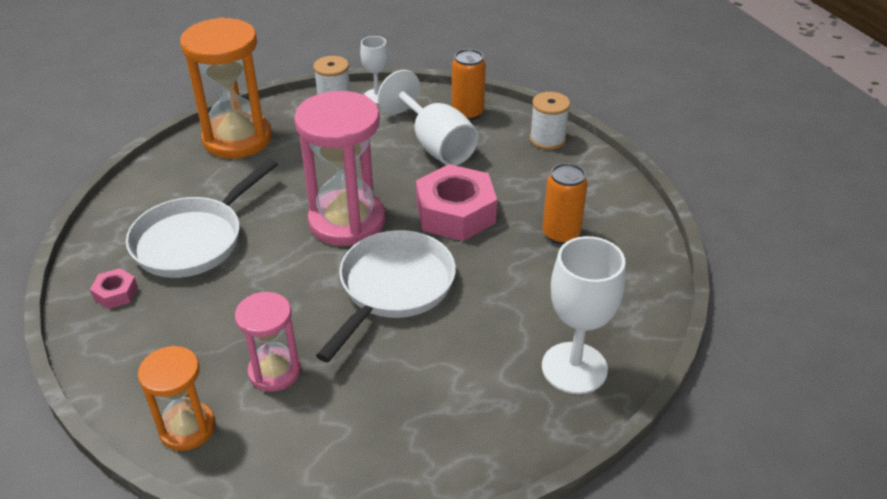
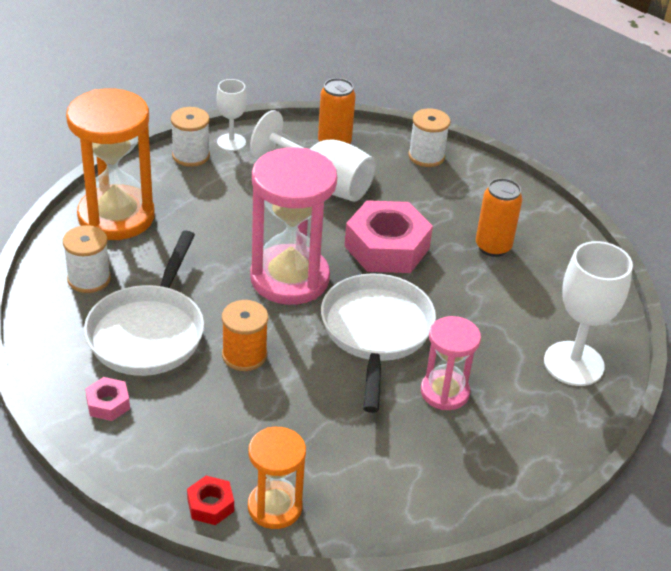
camera: 25 degrees left, 0 degrees up
pink hourglass [235,292,301,392] -> pink hourglass moved to [421,316,481,410]
none -> white spool [63,225,111,293]
none -> red nut [187,476,234,525]
none -> orange spool [222,300,268,371]

